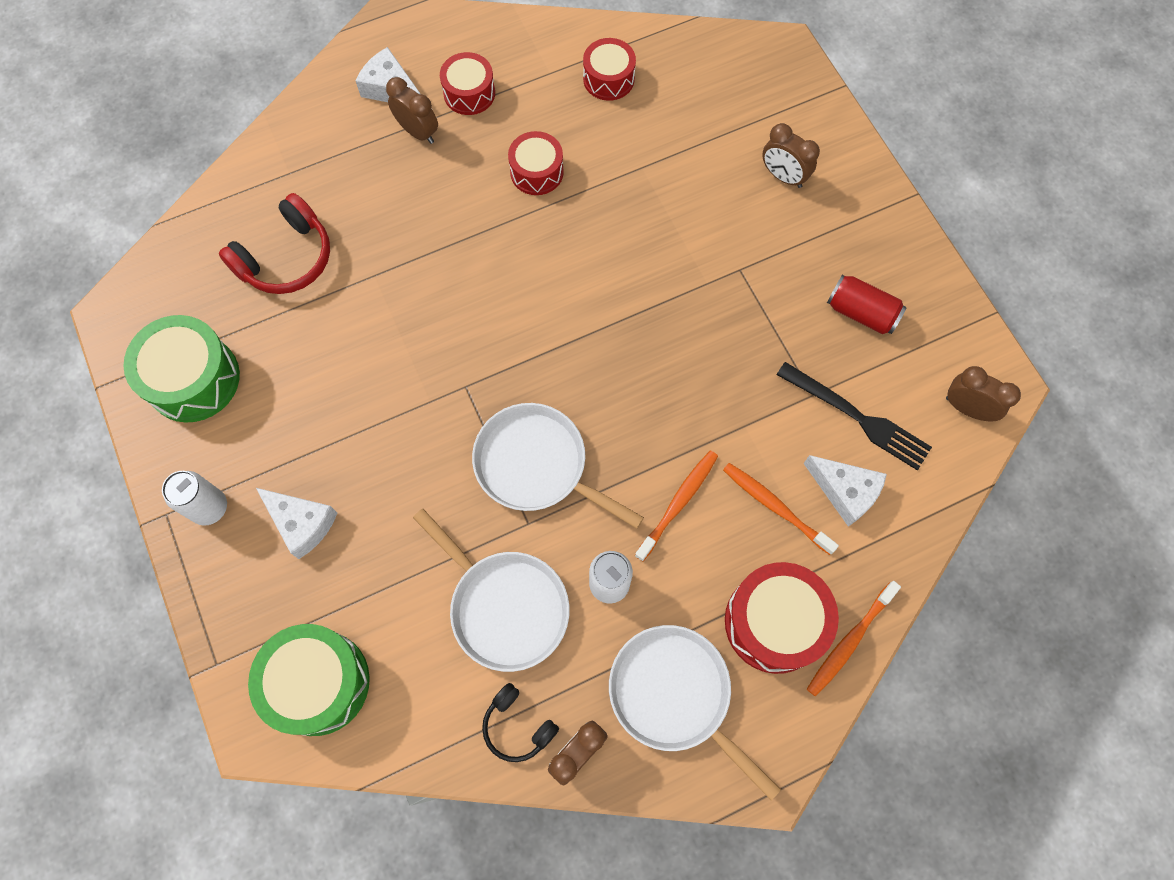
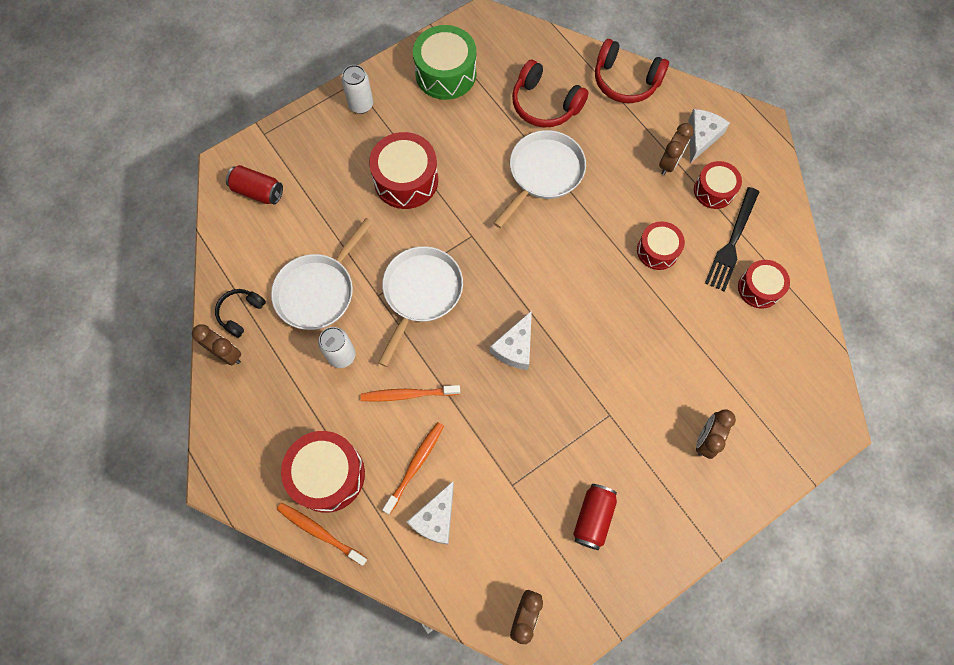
camera: 80 degrees right, 0 degrees up
green drum [248,624,370,736] -> red can [226,165,283,205]
white cheese [256,488,337,559] -> white cheese moved to [490,311,532,370]
white pan [609,625,781,800] -> white pan moved to [494,130,586,228]
orange toothbrush [634,450,718,562] -> orange toothbrush turned 150 degrees clockwise [361,385,460,402]
black fork [776,362,932,470] -> black fork moved to [705,187,759,291]
none -> red drum [369,132,438,209]
none -> red headphones [595,39,669,103]

